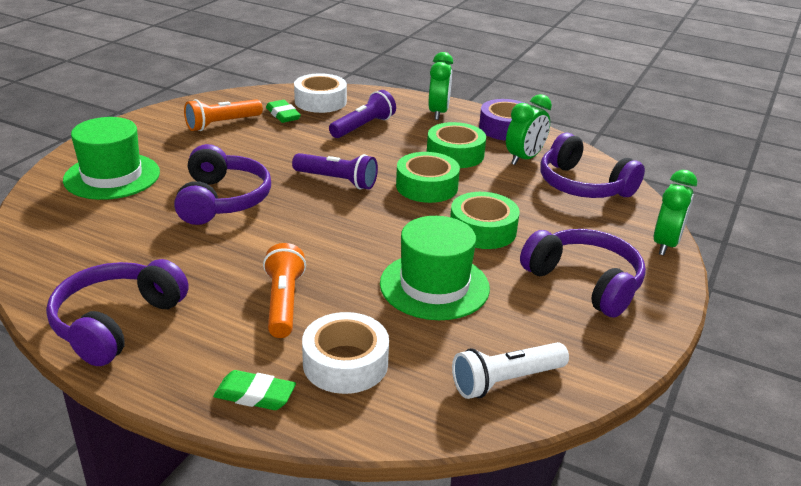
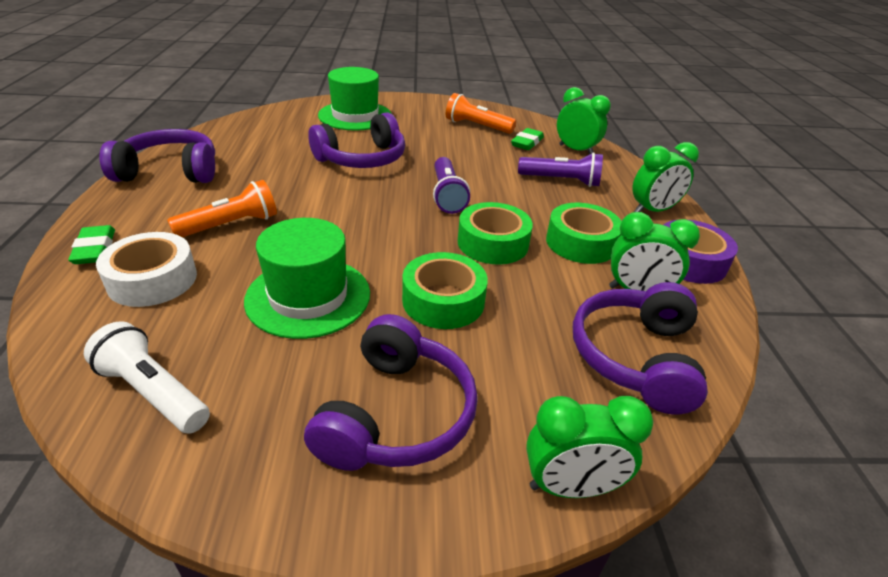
camera: 60 degrees right, 5 degrees up
white tape [294,73,347,113] -> green clock [557,87,611,154]

